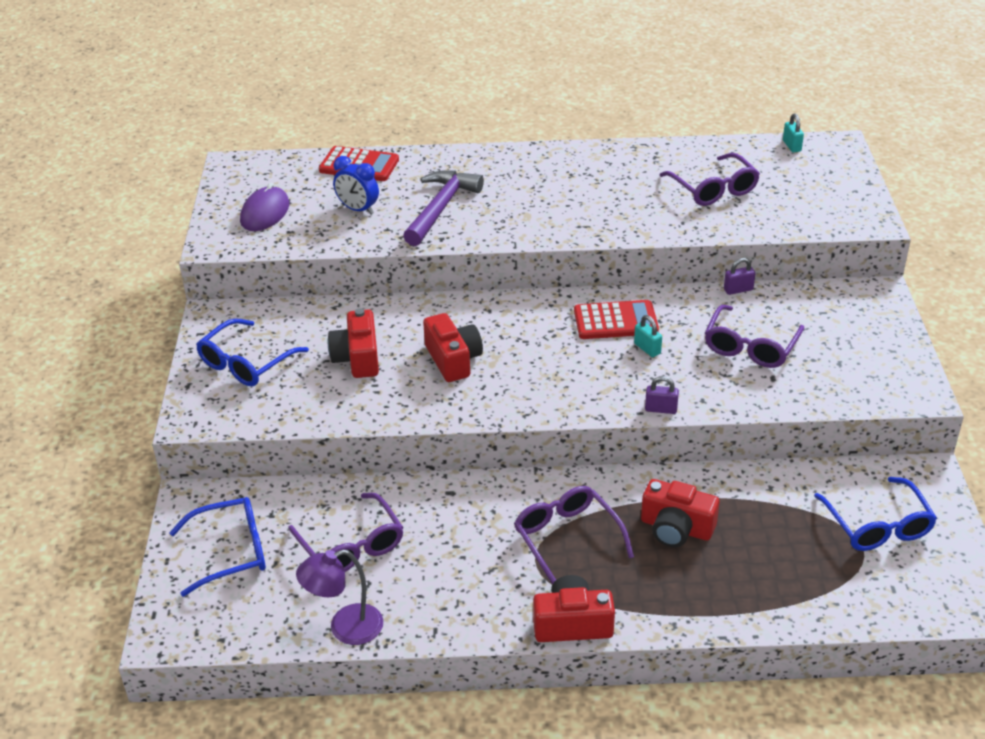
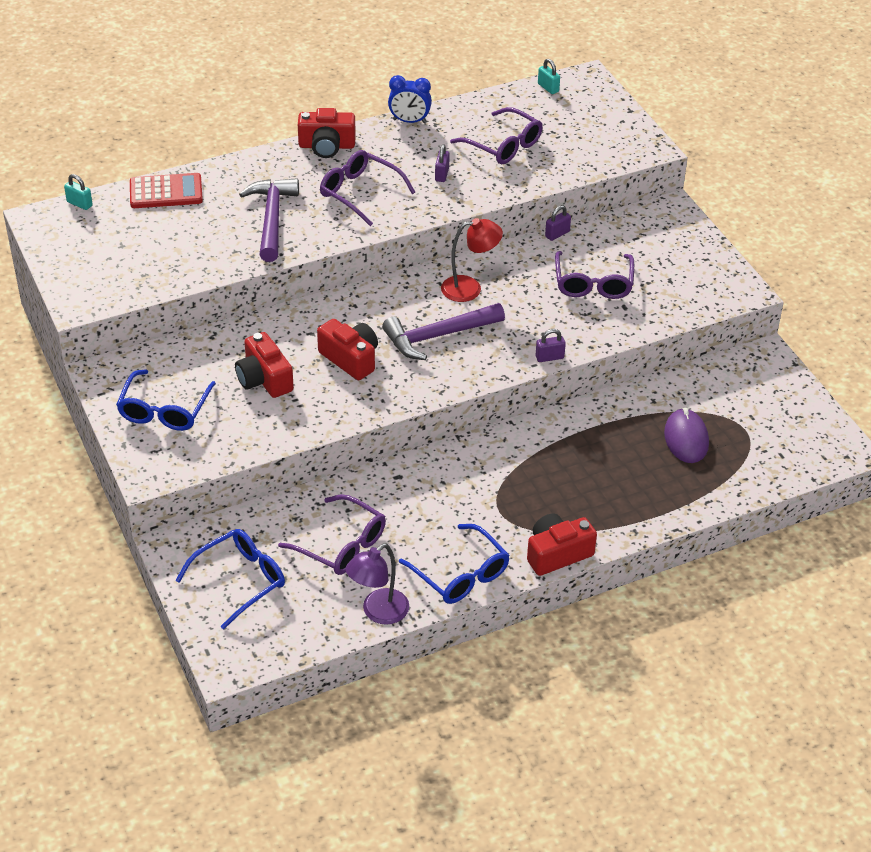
camera: 25 degrees left, 5 degrees up
purple mouse [240,183,289,231] -> purple mouse moved to [664,407,709,463]
blue clock [333,156,379,215] -> blue clock moved to [388,75,432,123]
purple glasses [514,486,634,584] -> purple glasses moved to [320,150,415,226]
red calculator [574,300,659,339] -> red lamp [441,218,503,302]
turquoise padlock [634,315,662,357] -> turquoise padlock moved to [64,174,93,210]
red camera [641,479,720,547] -> red camera moved to [298,108,356,158]
blue glasses [814,477,937,551] -> blue glasses moved to [399,524,510,604]
none -> purple hammer [382,303,505,360]
none -> purple padlock [435,144,450,182]

